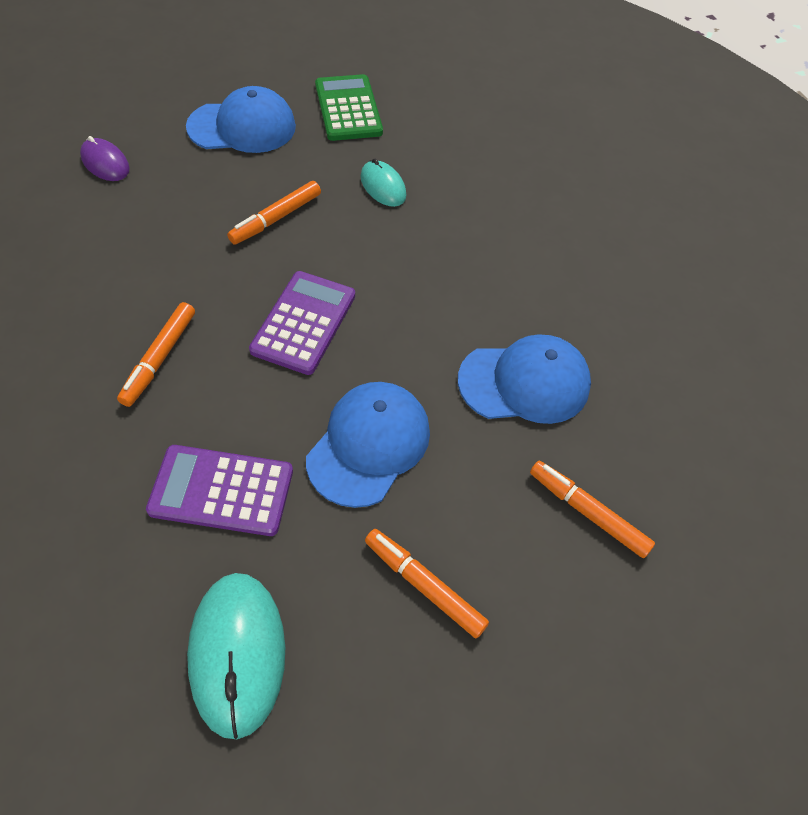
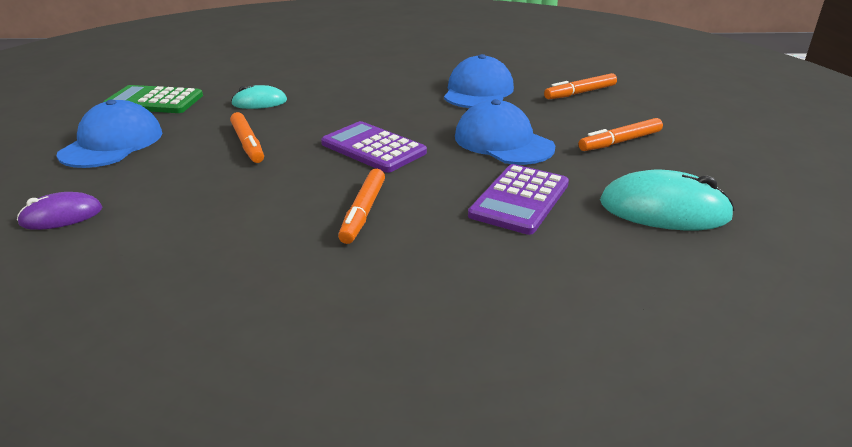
camera: 65 degrees left, 25 degrees down
orange marker [117,302,195,407] -> orange marker turned 60 degrees clockwise [338,169,385,244]

